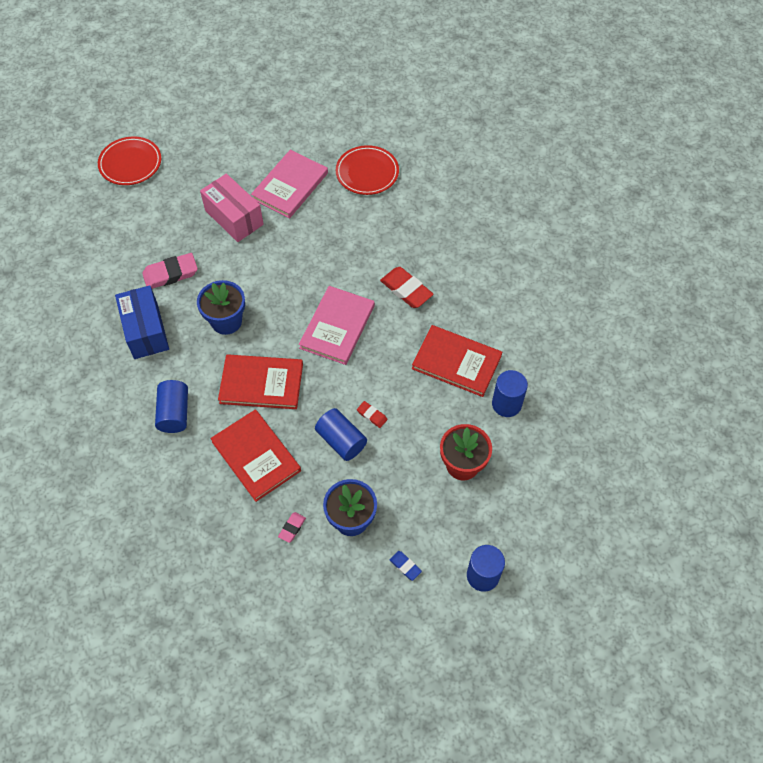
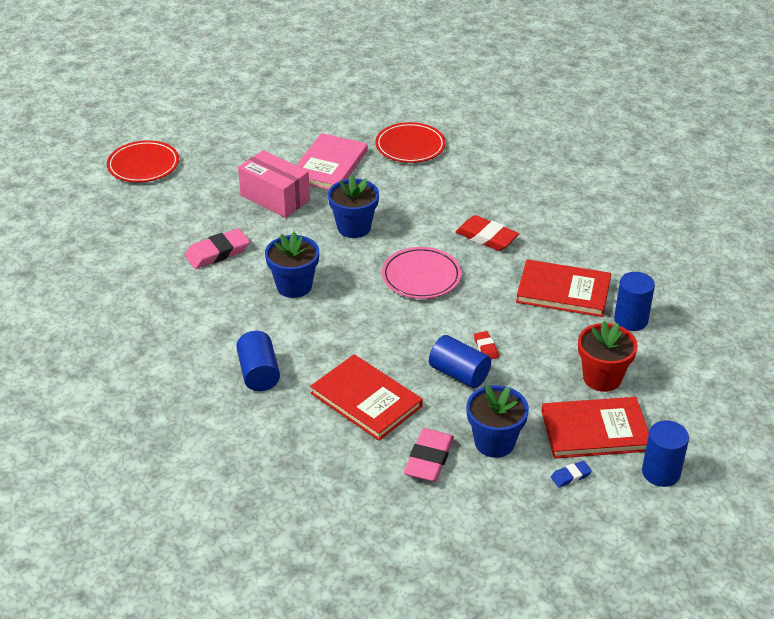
camera: 10 degrees left, 20 degrees down
blue box [115,285,169,359] -> none
red book [218,354,303,409] -> red book moved to [542,397,649,459]
pink eraser [278,512,306,543] -> pink eraser [404,428,454,482], size x1.93
pink book [299,286,375,365] -> pink plate [382,247,461,299]
red eraser [357,401,388,428] -> red eraser turned 45 degrees clockwise [474,331,499,359]
blue eraser [390,551,422,581] -> blue eraser turned 60 degrees counterclockwise [551,461,592,488]
none -> blue flower pot [328,175,379,238]

